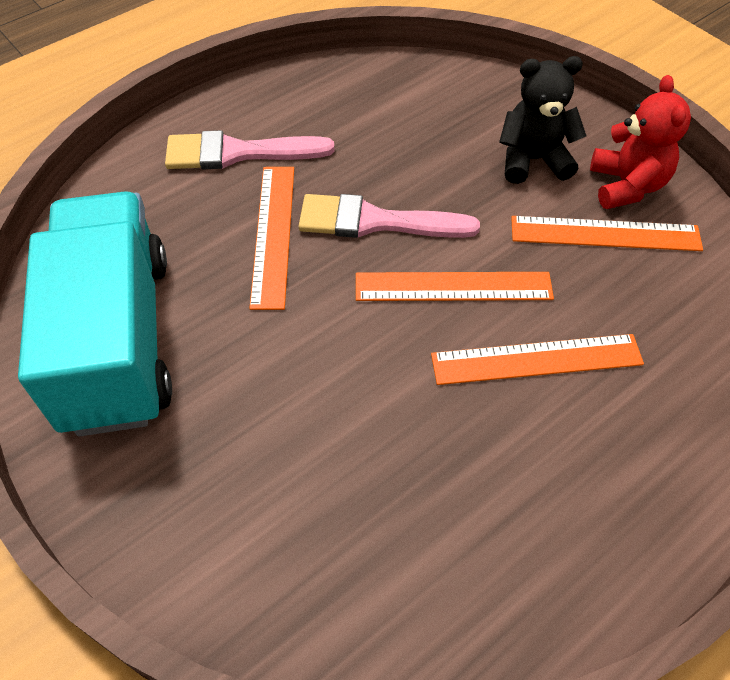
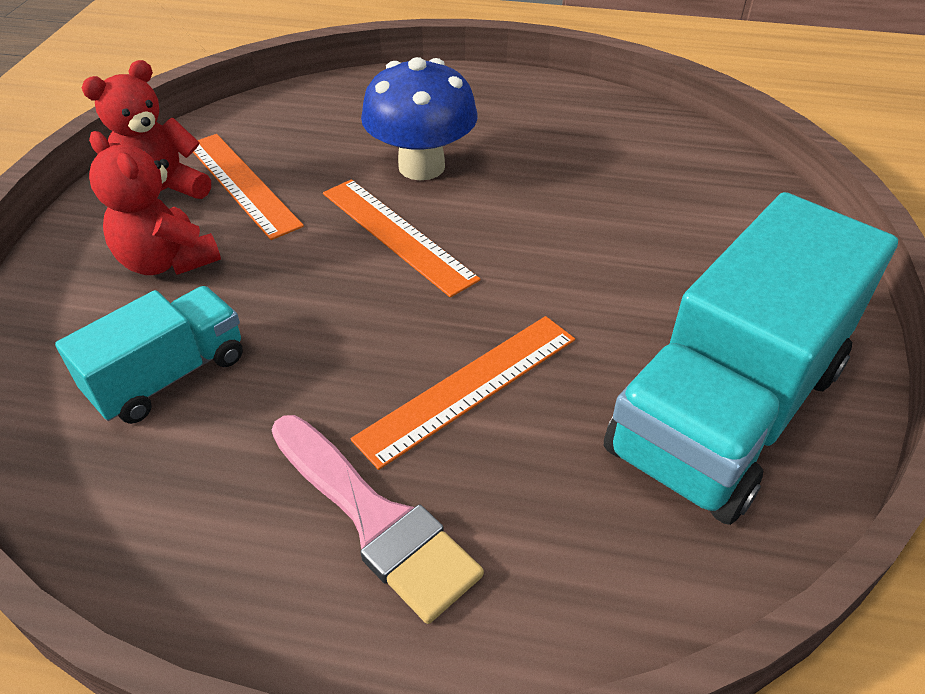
camera: 130 degrees left, 10 degrees down
pink brush [298,194,480,238] -> none
orange ruler [431,334,644,385] -> blue mushroom [361,57,477,181]
black teddy bear [499,56,586,184] -> red teddy bear [89,131,221,275]
none -> turquoise truck [55,286,243,424]

